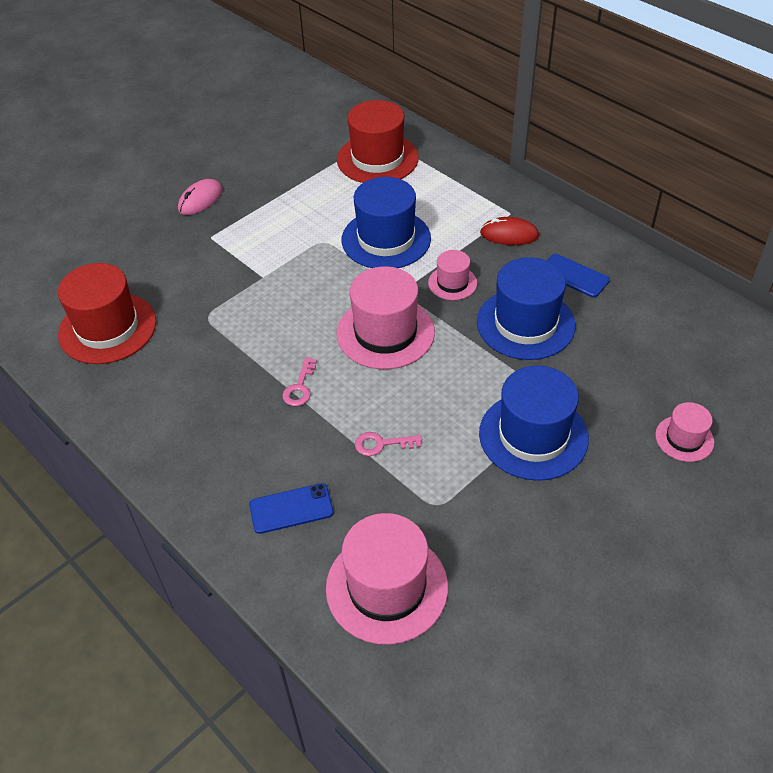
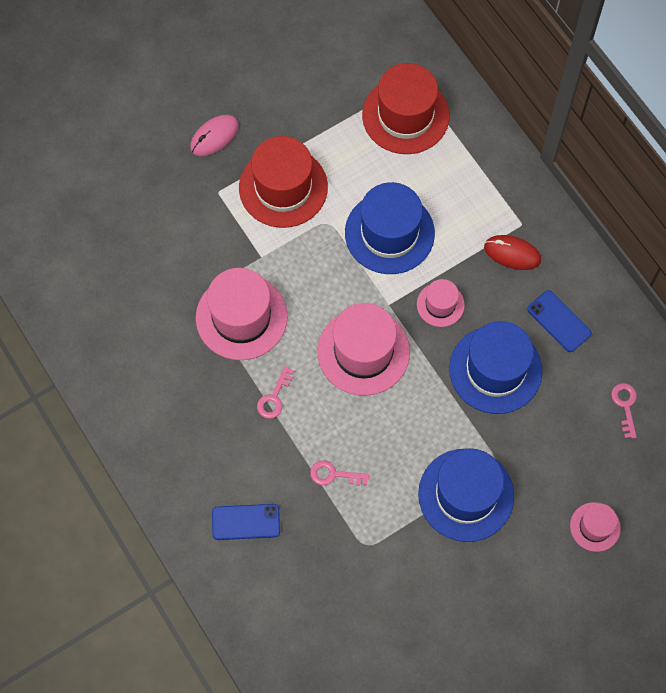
camera: 10 degrees right, 20 degrees up
red hat [58,263,156,364] -> red hat moved to [239,136,328,228]
pink hat [326,513,448,645] -> pink hat moved to [196,268,288,360]
none -> pink key [611,383,637,439]

